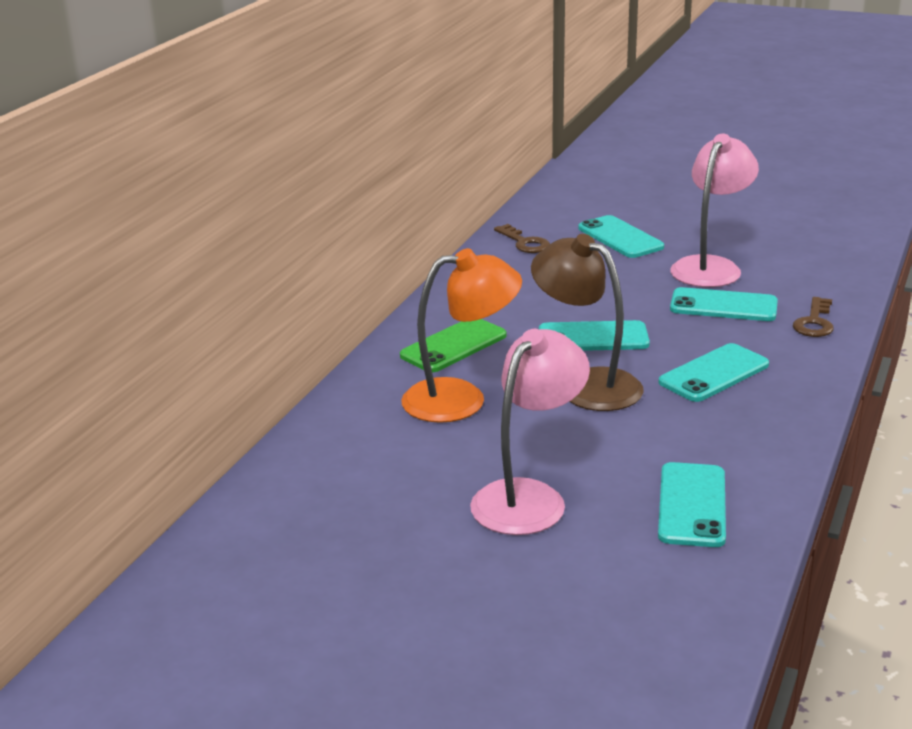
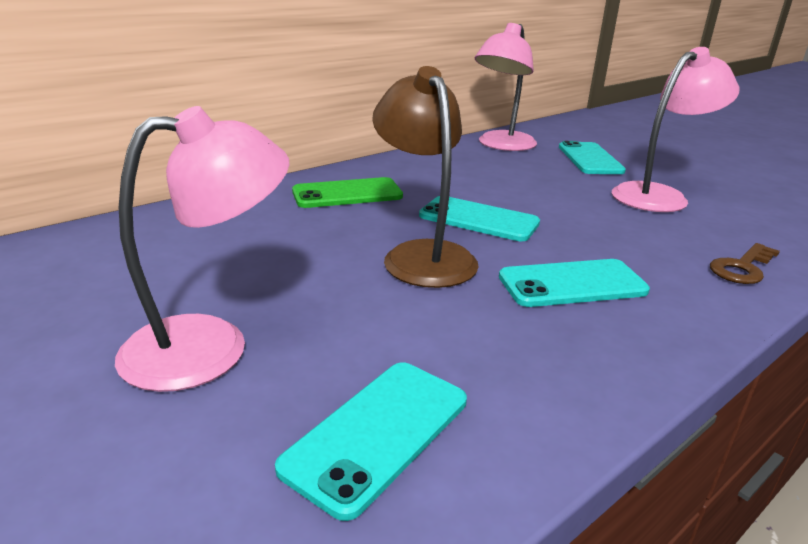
camera: 25 degrees right, 0 degrees up
orange lamp [401,248,522,423] -> none
brown key [494,224,550,253] -> pink lamp [475,23,537,151]
turquoise phone [670,287,778,321] -> none

